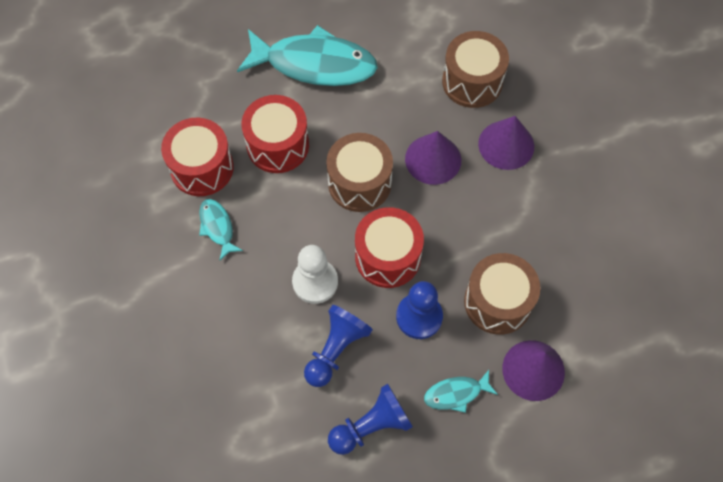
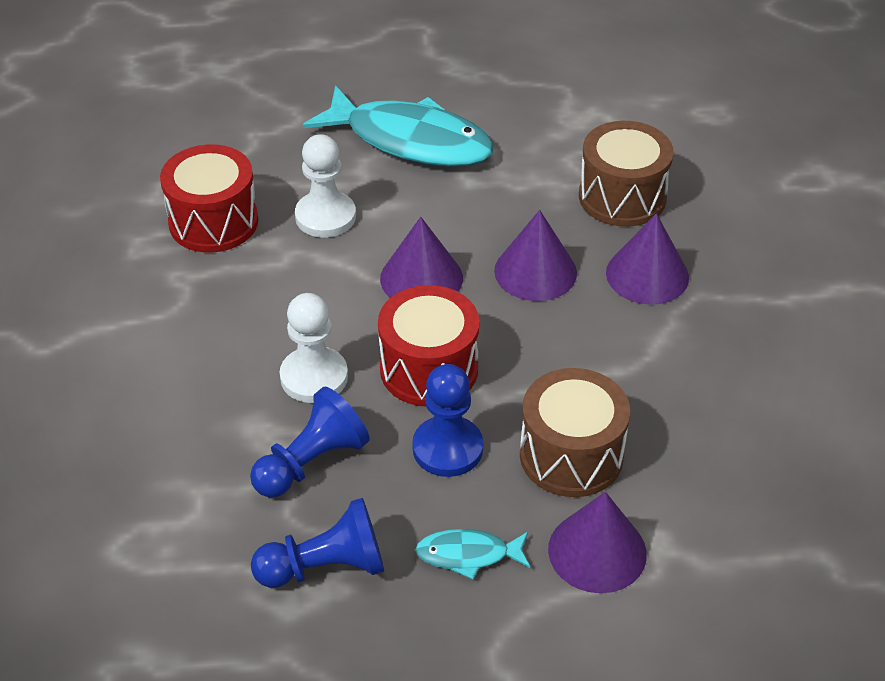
camera: 15 degrees right, 20 degrees down
turquoise fish [199,199,243,261] -> none
red drum [241,95,309,173] -> white pawn [295,134,356,238]
brown drum [326,133,393,212] -> purple cone [380,217,463,298]

